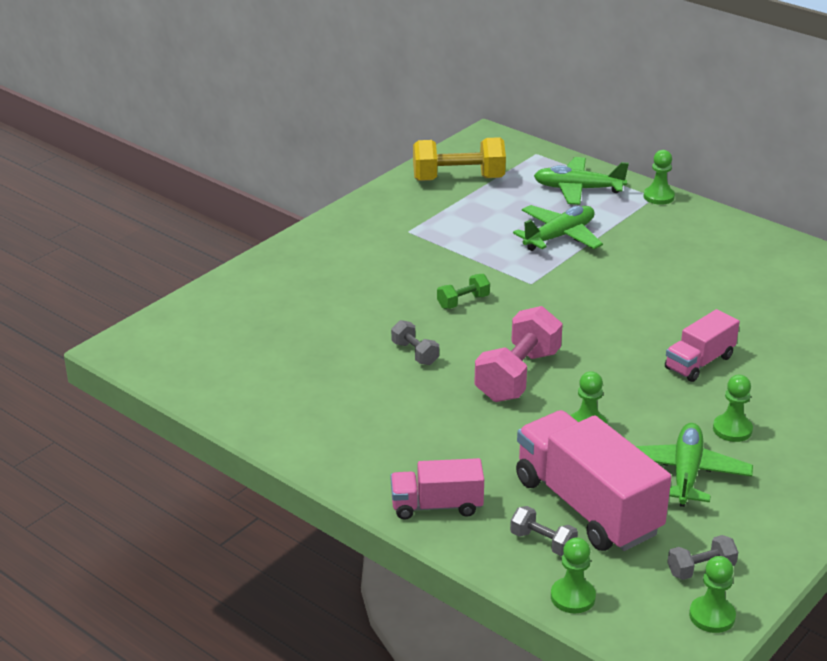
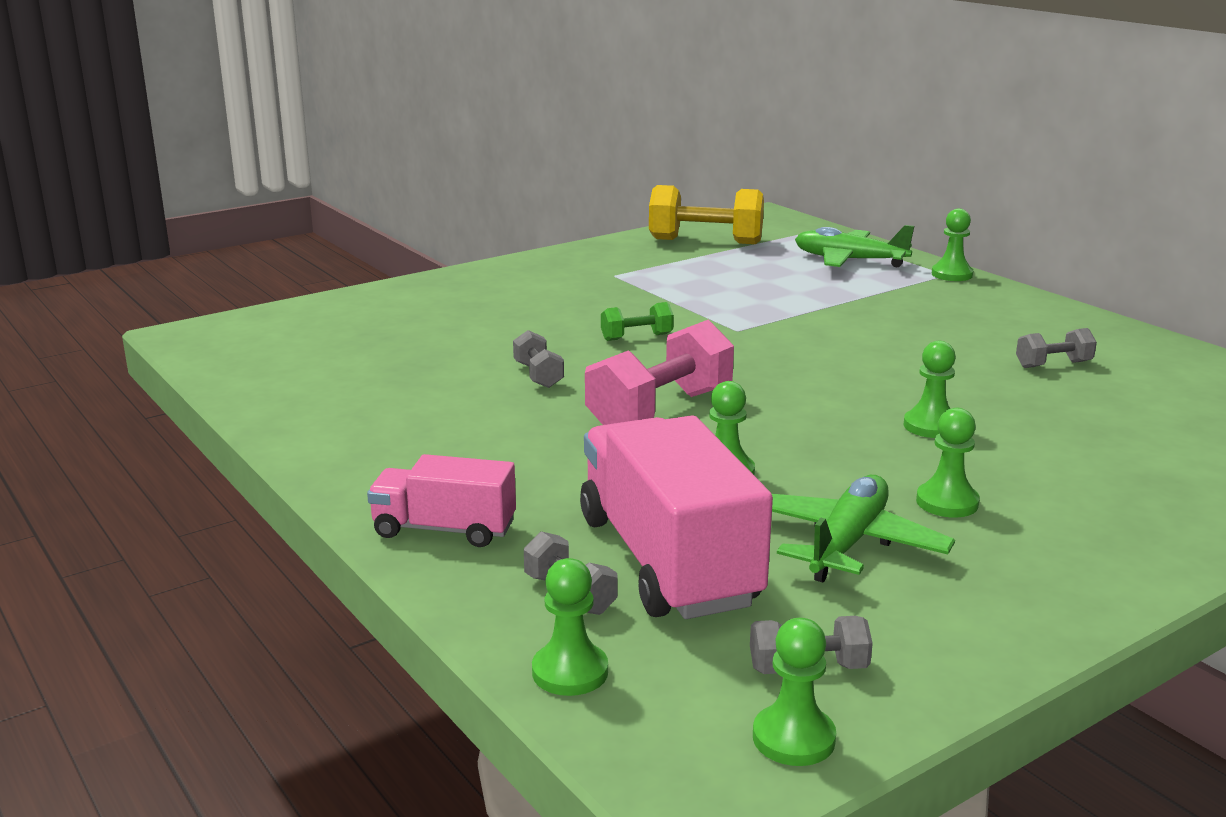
camera: 15 degrees right, 10 degrees down
green plane [513,205,603,251] -> none
pink truck [665,309,740,382] -> green pawn [904,341,956,438]
none -> grey dumbbell [1016,328,1097,368]

